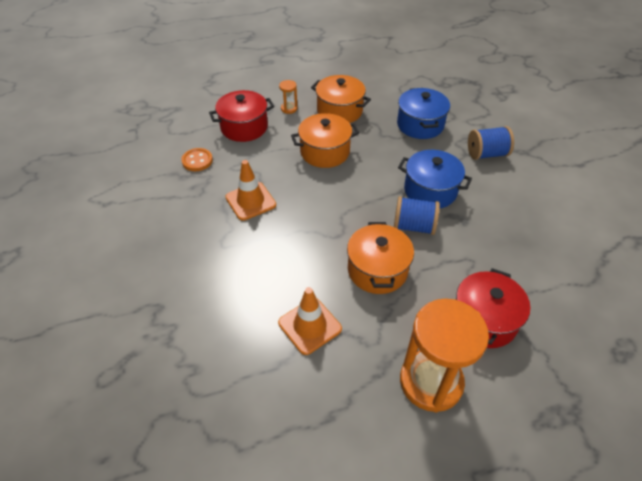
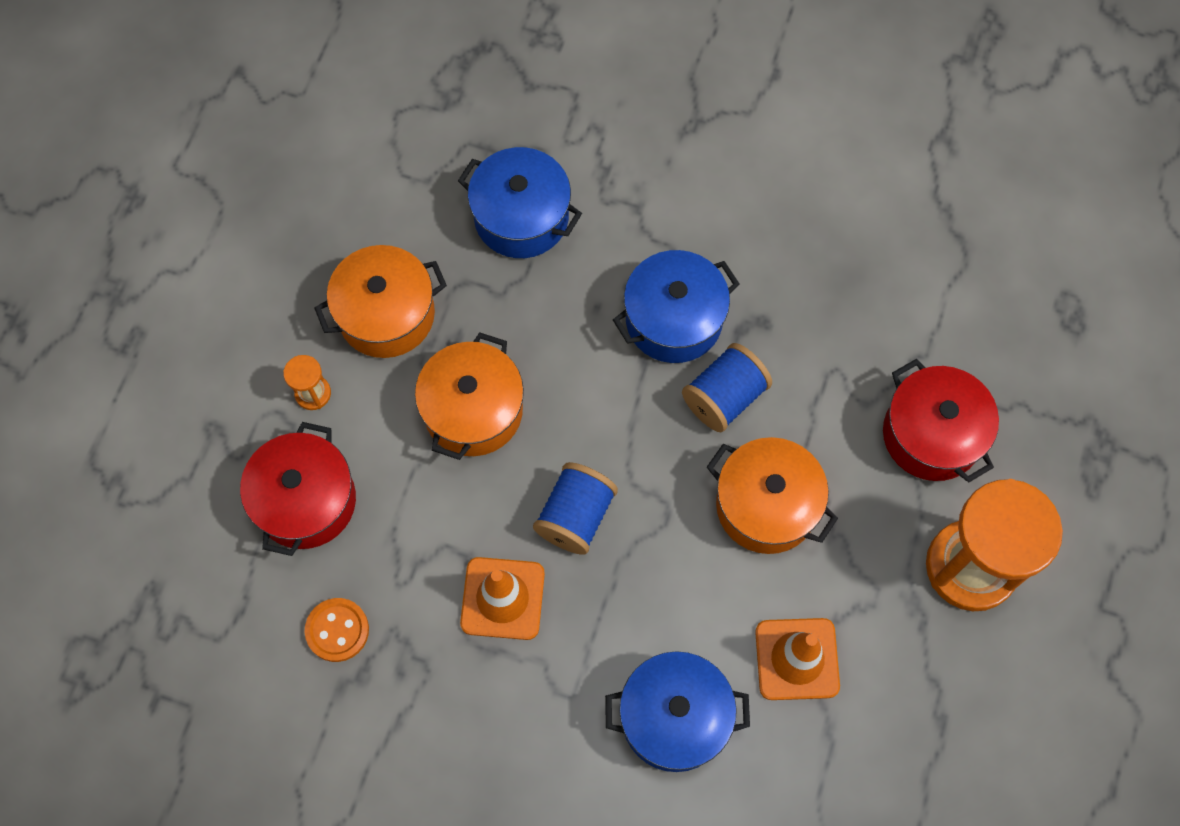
camera: 55 degrees left, 20 degrees up
blue spool [468,126,514,160] -> blue spool moved to [533,462,618,555]
none -> blue pot [605,651,750,772]

